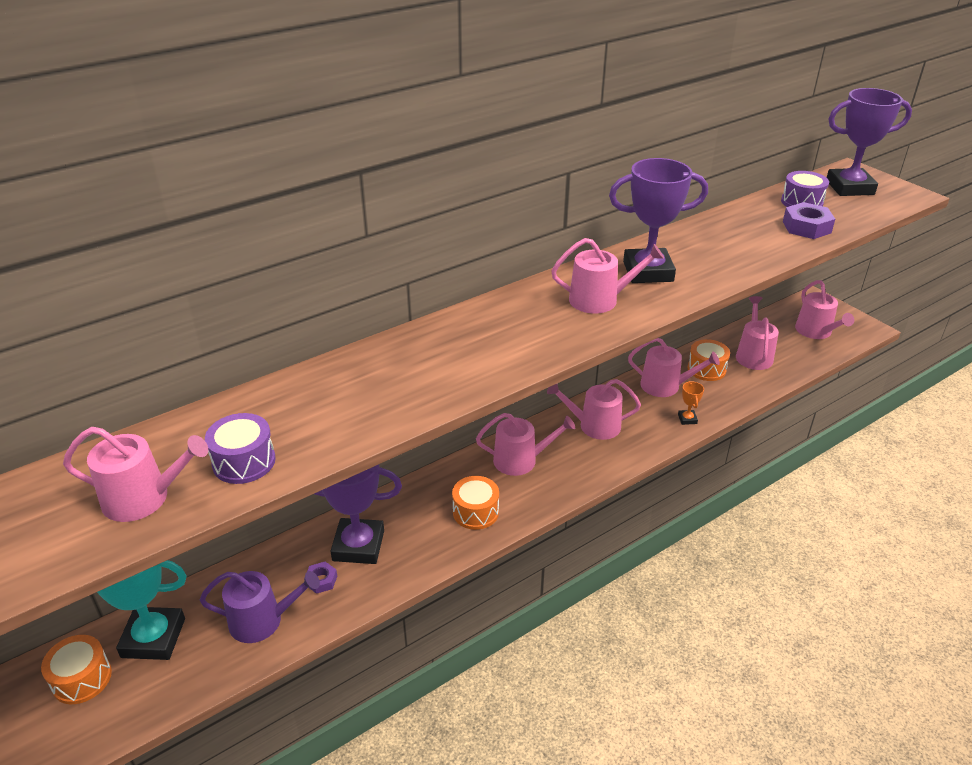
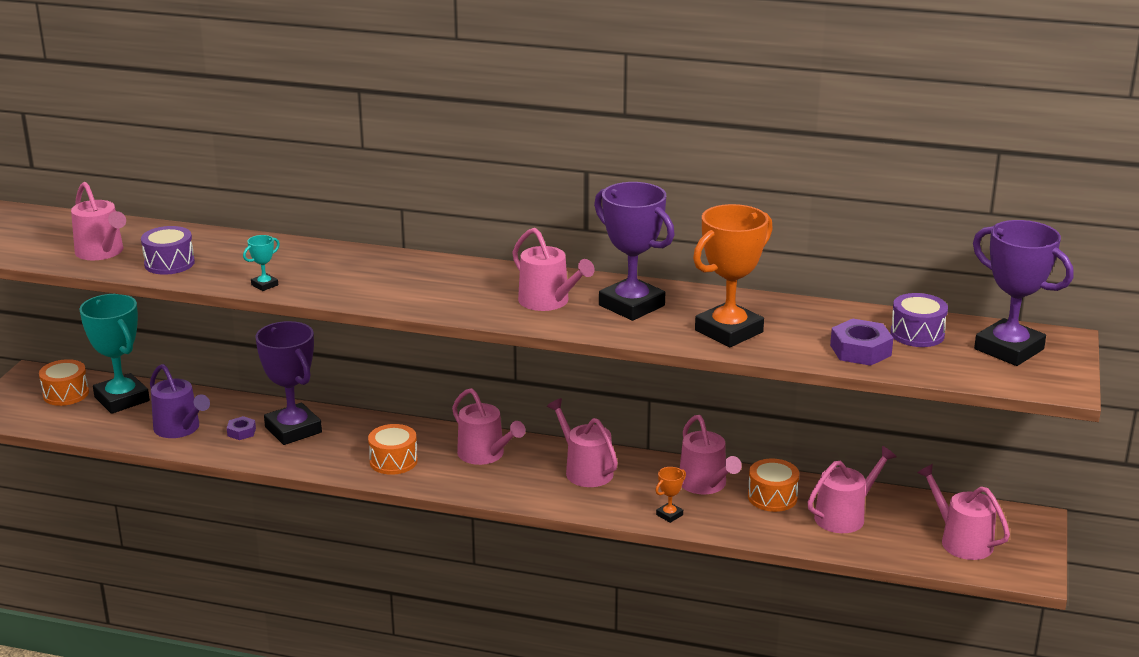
camera: 50 degrees right, 10 degrees down
pink watering can [795,280,854,339] -> pink watering can turned 105 degrees clockwise [917,464,1010,560]
none -> turquoise trophy [243,235,280,291]
none -> orange trophy [693,204,773,347]

